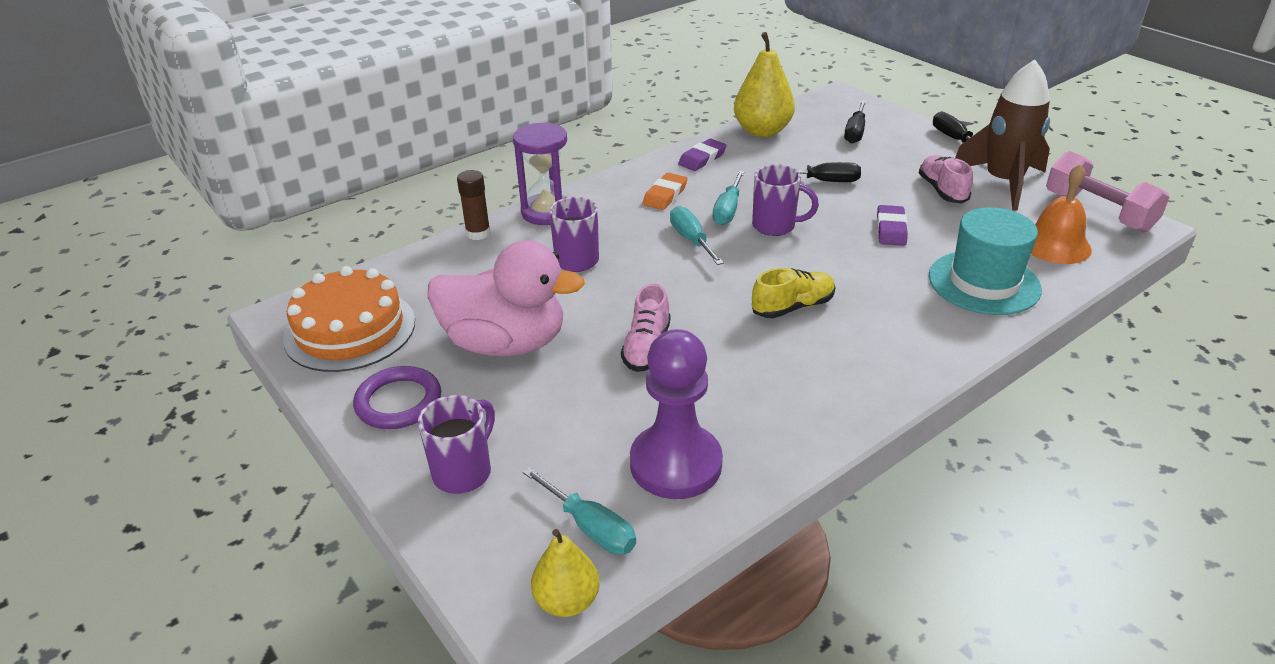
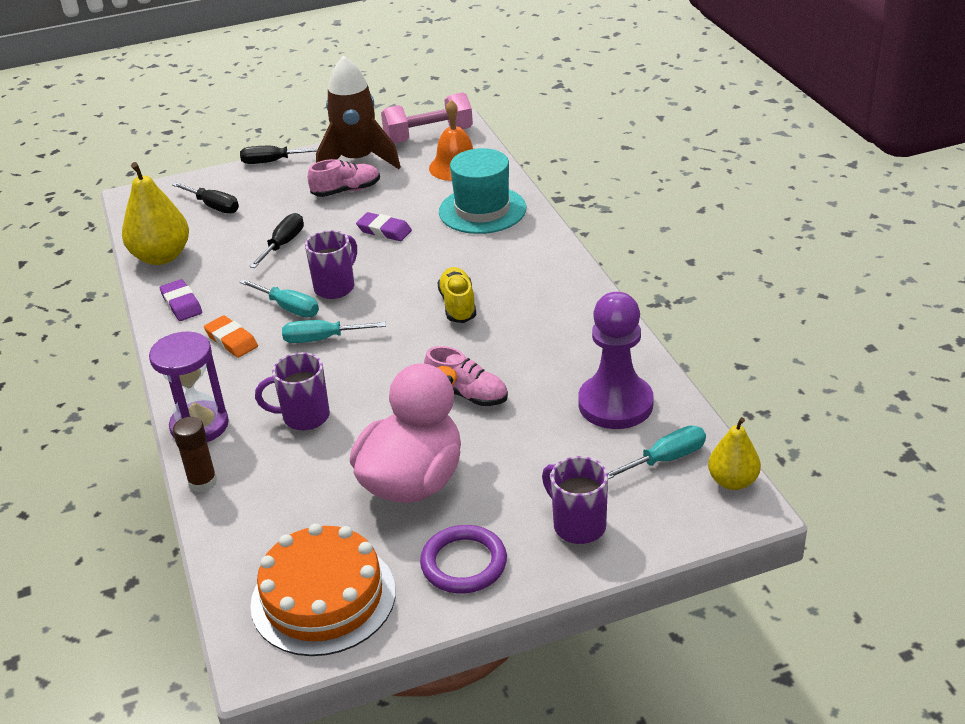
camera: 70 degrees left, 0 degrees up
pink shoe [919,155,973,203] -> pink shoe turned 150 degrees clockwise [308,159,380,197]

